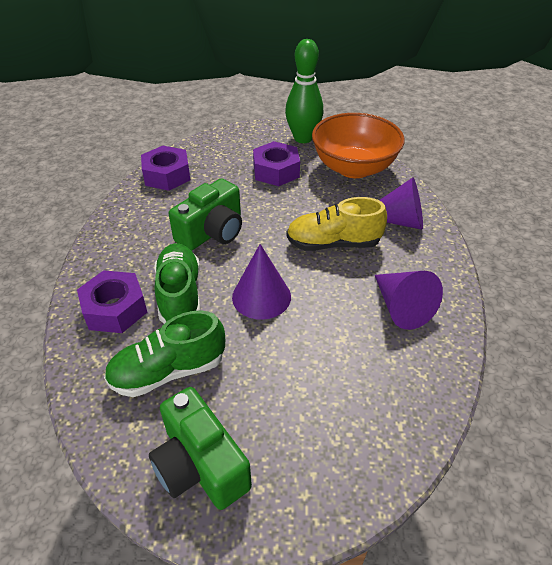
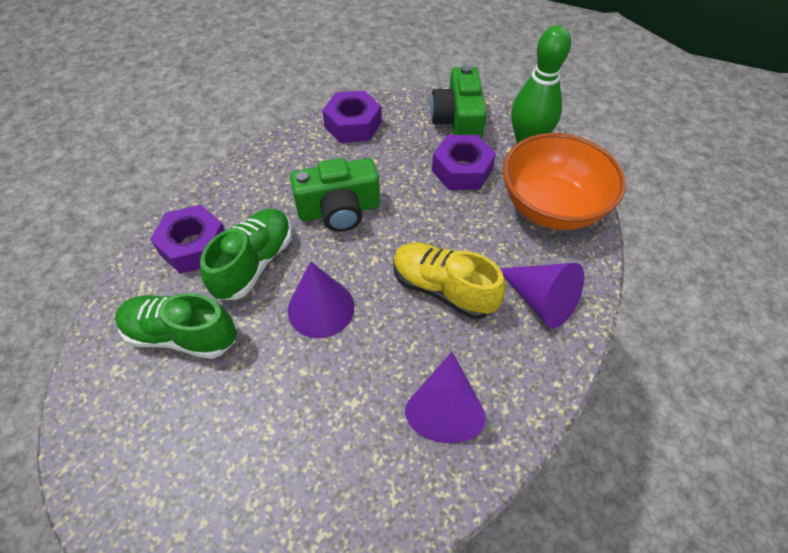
camera: 35 degrees right, 10 degrees up
green camera [149,387,252,510] -> green camera moved to [430,65,487,138]

